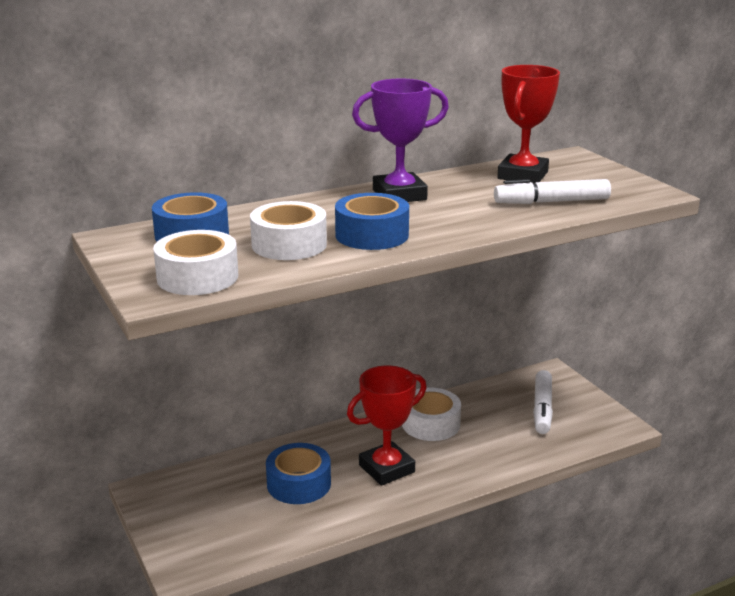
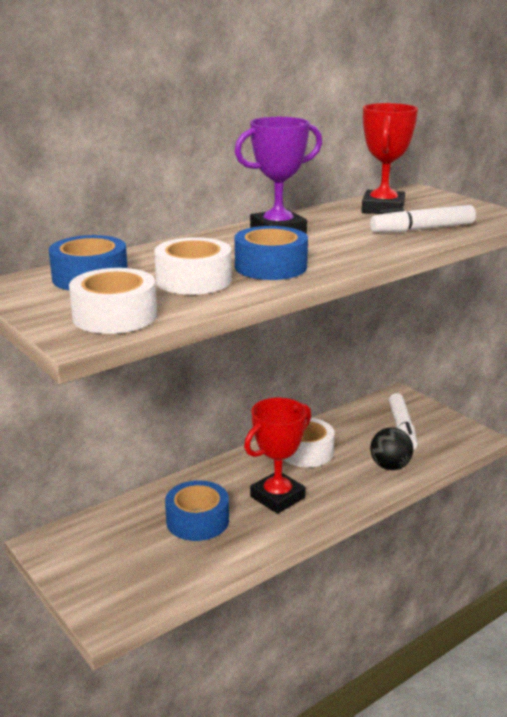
camera: 10 degrees left, 0 degrees up
none -> black ball [370,427,413,470]

